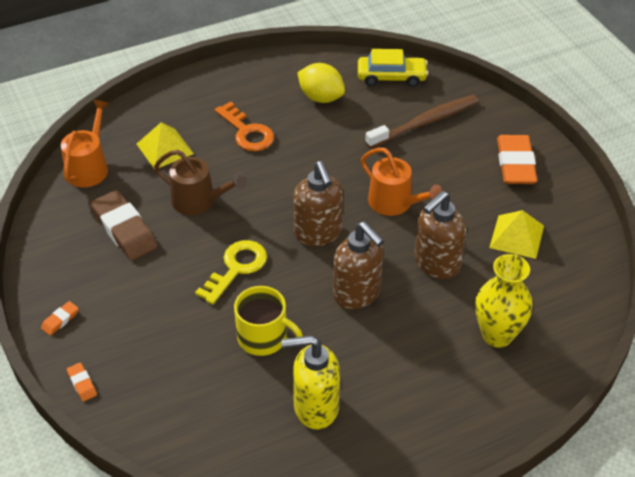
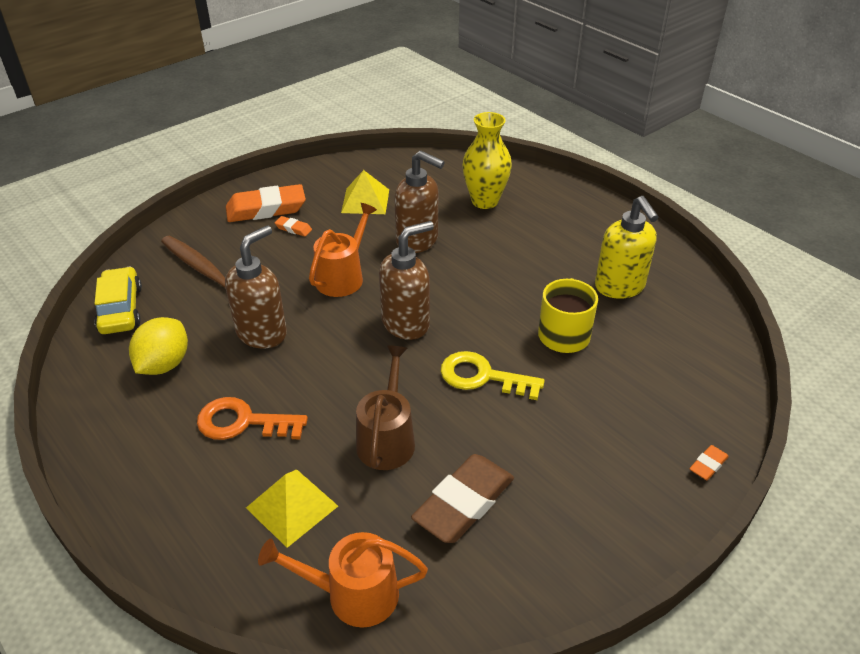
camera: 105 degrees left, 5 degrees down
orange eraser [41,301,79,336] -> orange eraser moved to [275,216,312,237]
orange key [215,101,274,151] -> orange key turned 120 degrees counterclockwise [197,397,308,440]
brown soap dispenser [333,221,384,309] -> brown soap dispenser moved to [225,225,287,349]

